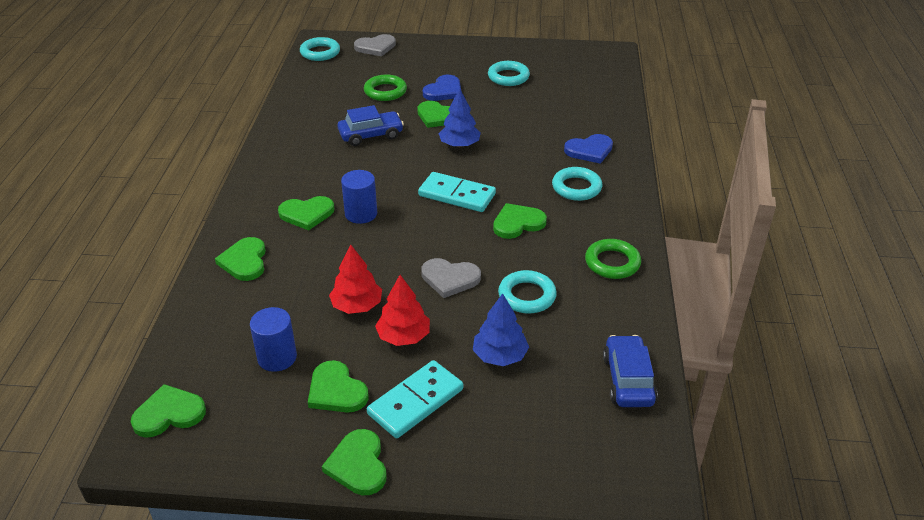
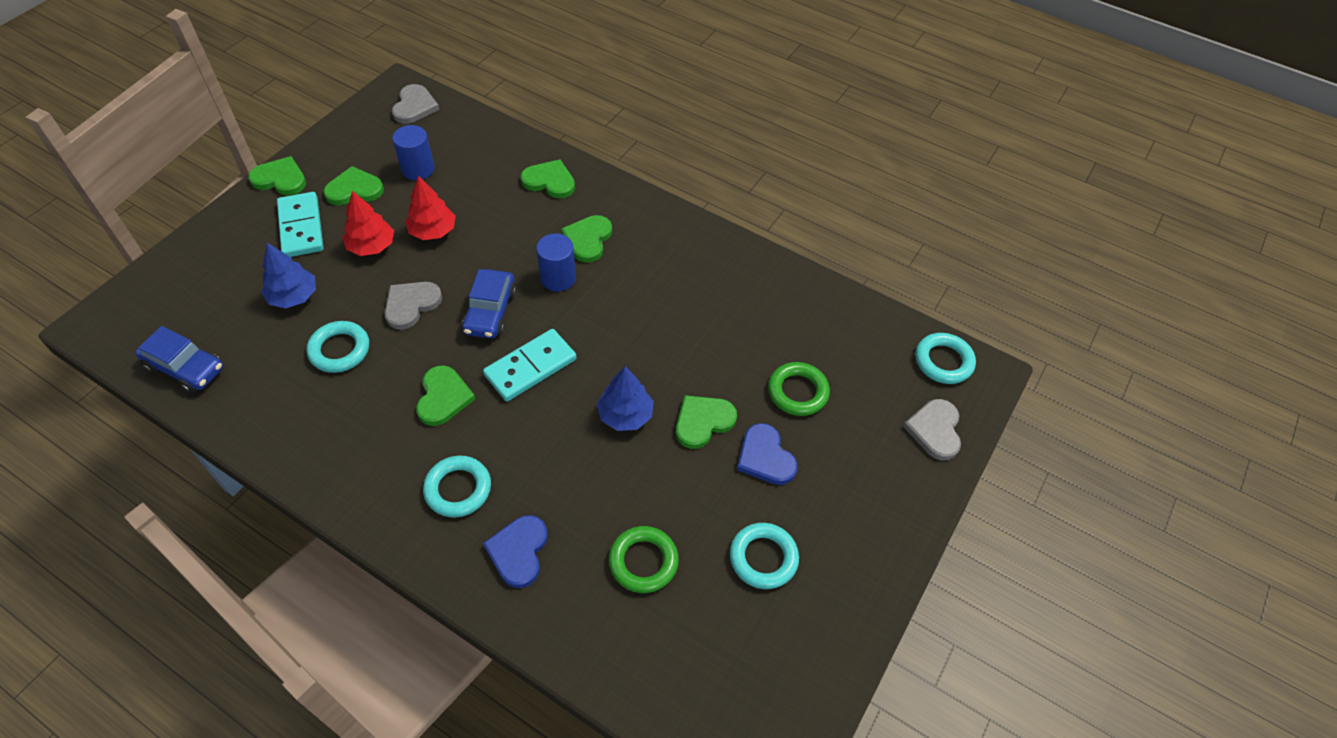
camera: 115 degrees right, 15 degrees up
green heart [131,384,206,438] -> grey heart [392,84,439,124]
blue car [337,105,404,146] -> blue car moved to [462,269,517,339]
green ring [585,239,641,279] -> green ring moved to [609,526,679,593]

